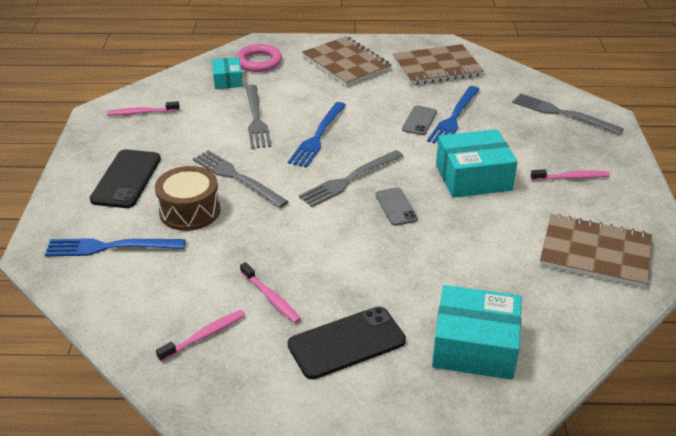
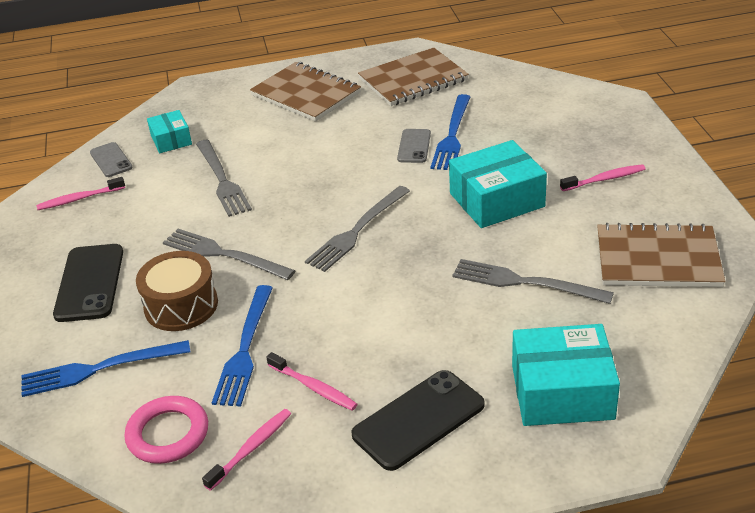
camera: 10 degrees left, 0 degrees up
pink ring [235,44,282,72] -> pink ring moved to [124,396,208,464]
blue fork [288,102,346,168] -> blue fork moved to [212,285,273,406]
grey phone [376,187,418,226] -> grey phone moved to [90,142,133,177]
grey fork [512,93,624,135] -> grey fork moved to [452,259,614,304]

